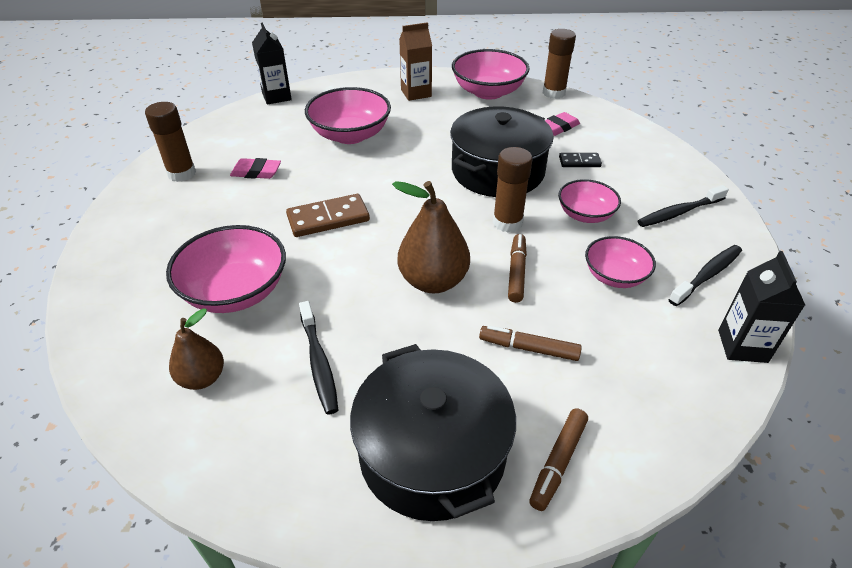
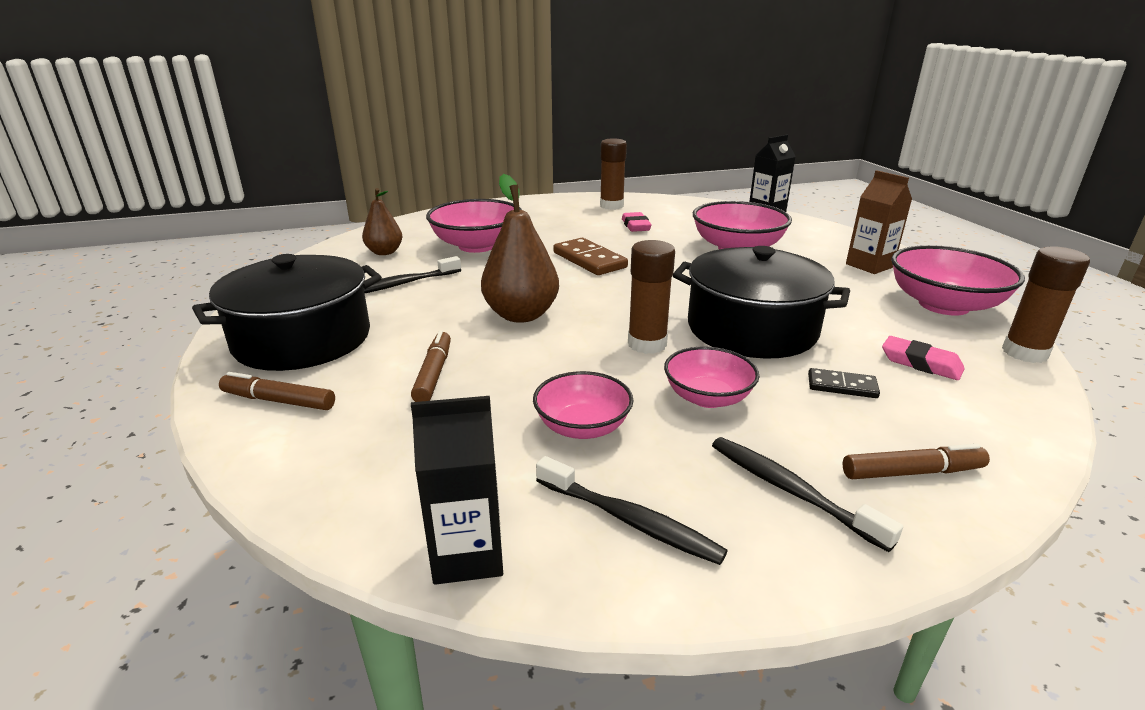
camera: 75 degrees right, 15 degrees down
brown marker [508,234,527,303] -> brown marker moved to [843,444,990,479]
black domino [559,153,602,167] -> black domino turned 60 degrees counterclockwise [808,368,880,398]

